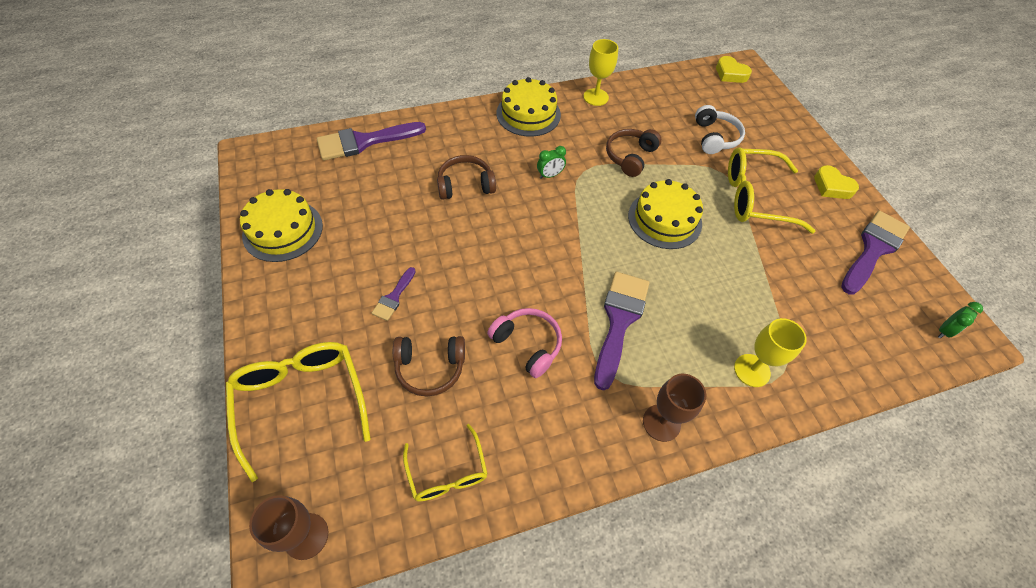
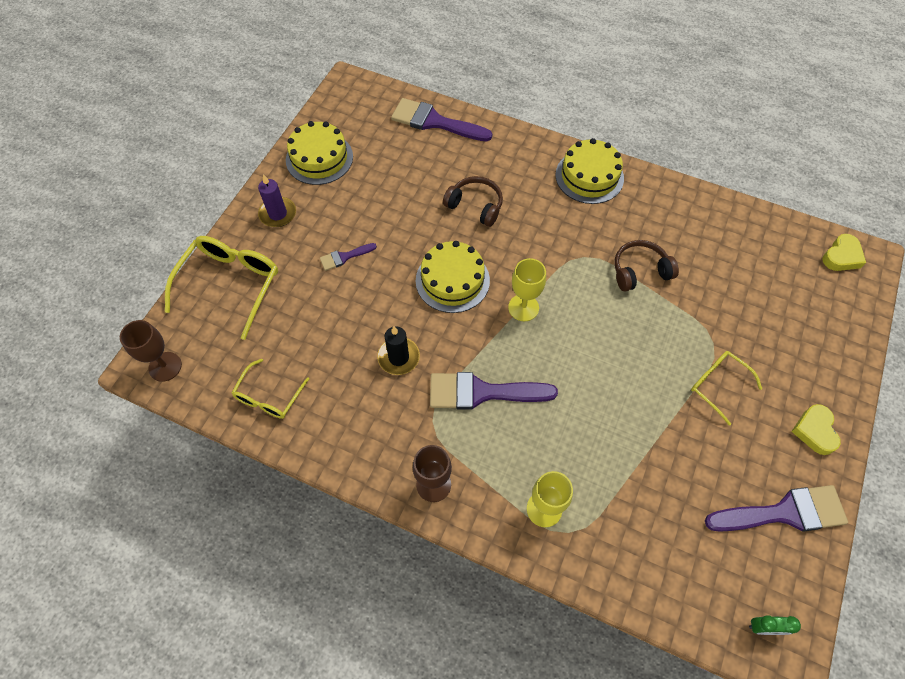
camera: 45 degrees right, 5 degrees up
brown headphones [393,336,465,396] -> none
pink headphones [487,308,562,378] -> black candle [377,326,420,375]
green clock [537,146,566,179] -> none
yellow goblet [583,39,618,106] -> yellow goblet moved to [508,258,546,321]
purple brush [594,272,649,390] -> purple brush turned 150 degrees counterclockwise [430,372,558,410]
yellow cake [628,179,703,249] -> yellow cake moved to [416,241,490,313]
white headphones [695,105,745,154] -> none
yellow heart [716,56,752,83] -> yellow heart turned 135 degrees counterclockwise [822,234,866,271]
yellow glasses [728,147,816,234] -> yellow glasses [691,351,762,425], size x0.59
none -> purple candle [258,174,296,227]

